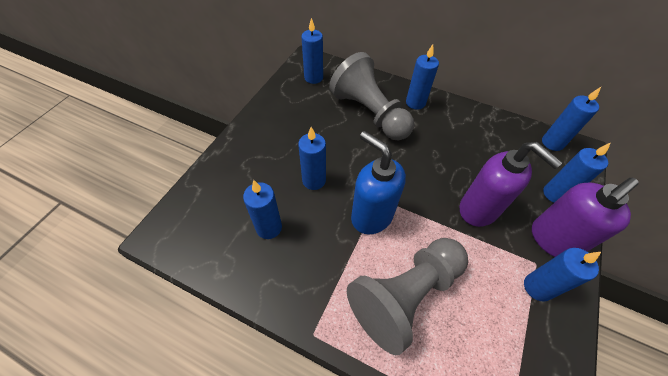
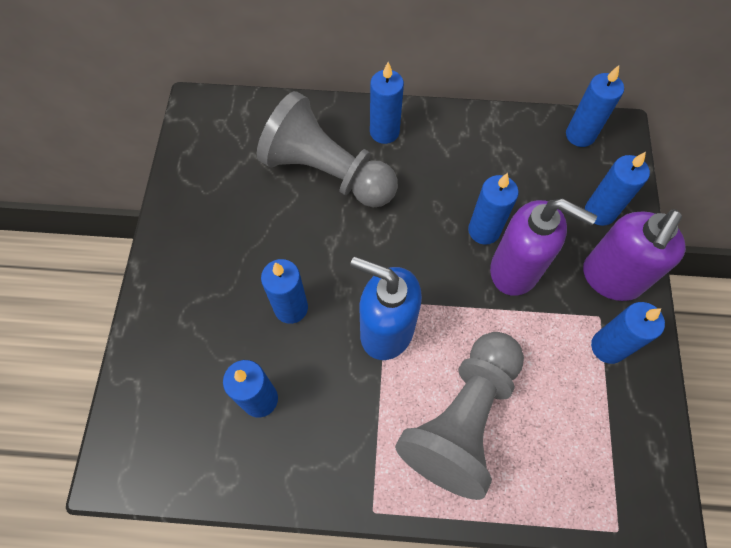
camera: 20 degrees left, 10 degrees up
blue candle [302,18,323,84] -> blue candle moved to [468,173,519,245]

